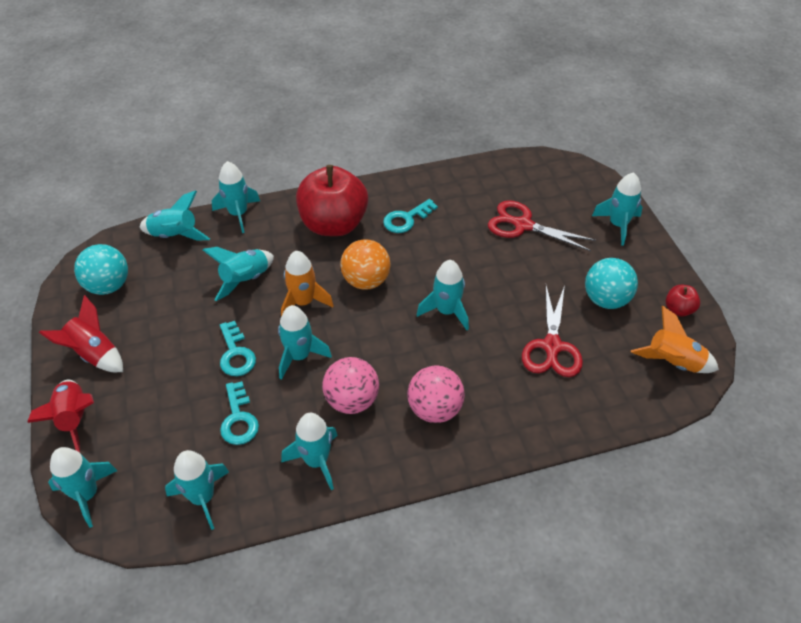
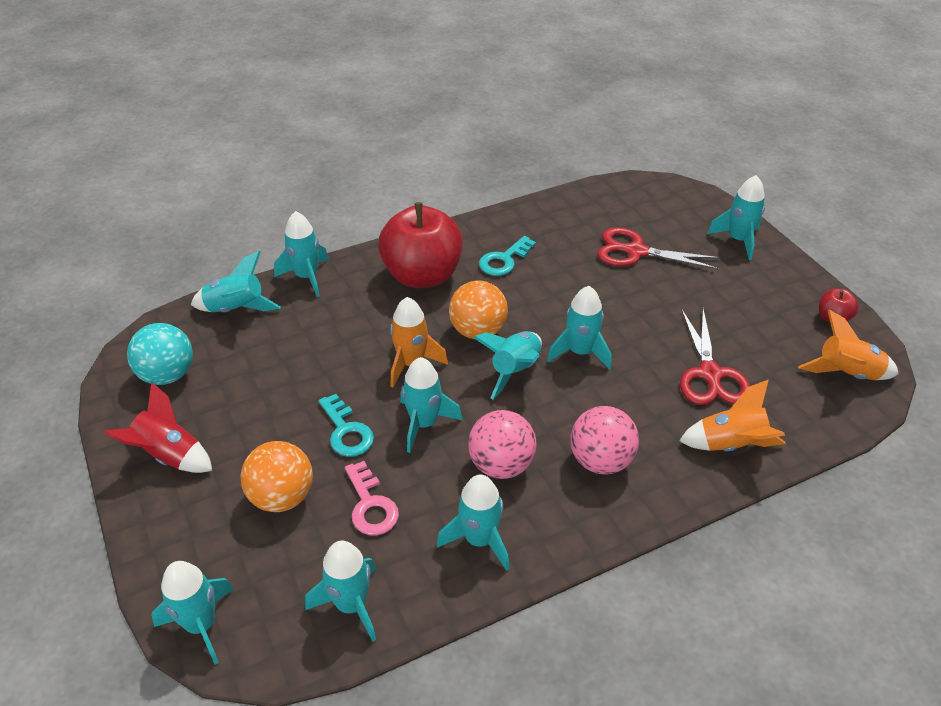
camera: 10 degrees left, 5 degrees down
red rocket [27,380,94,453] -> none
turquoise rocket [203,247,274,301] -> turquoise rocket moved to [474,331,542,399]
turquoise key [220,381,259,445] -> pink key [345,461,399,536]
turquoise ball [585,258,638,309] -> none
none -> orange ball [240,441,313,512]
none -> orange rocket [679,379,786,451]

